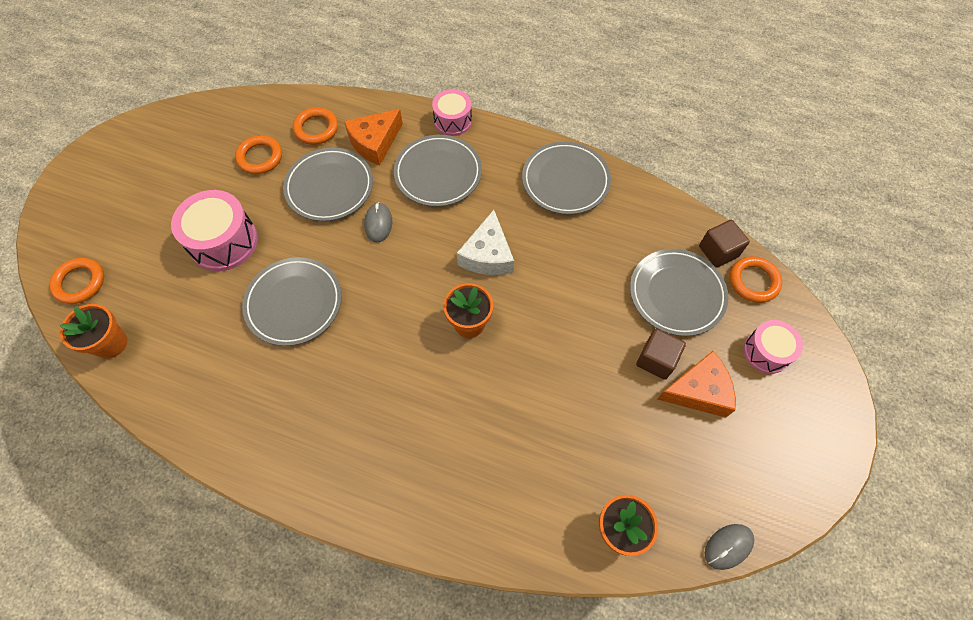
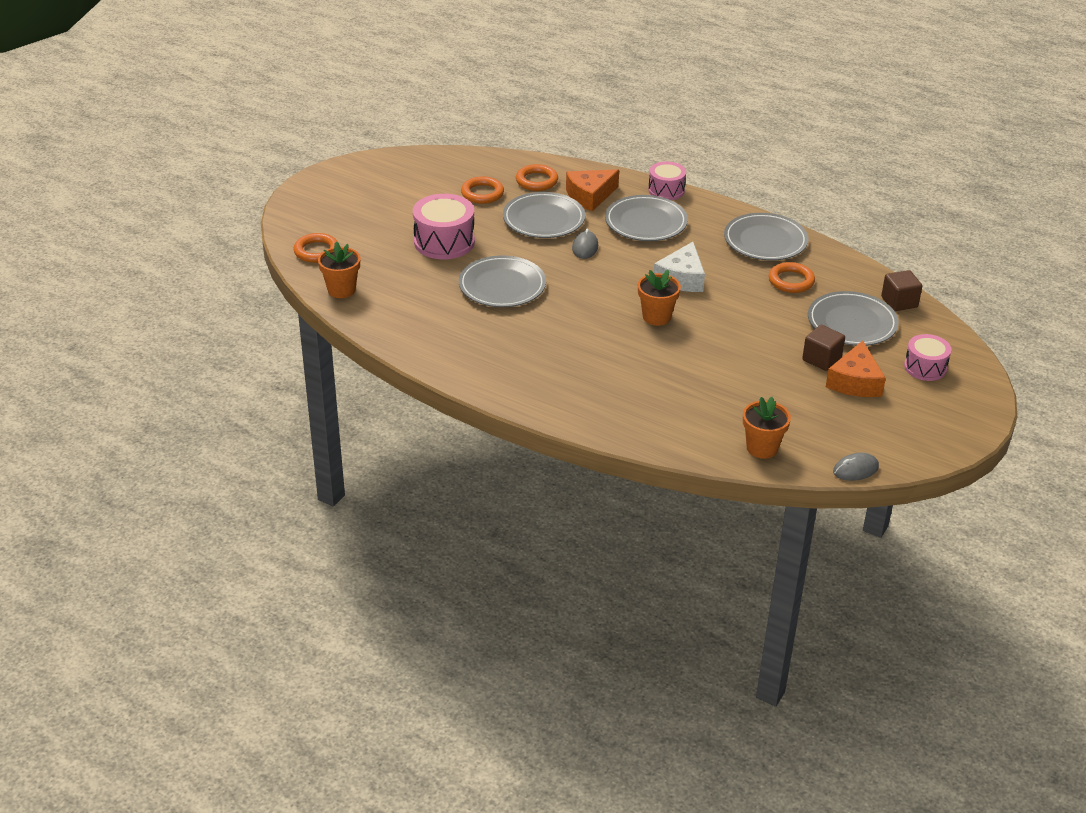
camera: 10 degrees right, 25 degrees down
orange cheese [657,351,736,417] -> orange cheese turned 105 degrees clockwise [826,340,886,397]
orange ring [730,256,782,303] -> orange ring moved to [769,262,815,293]

